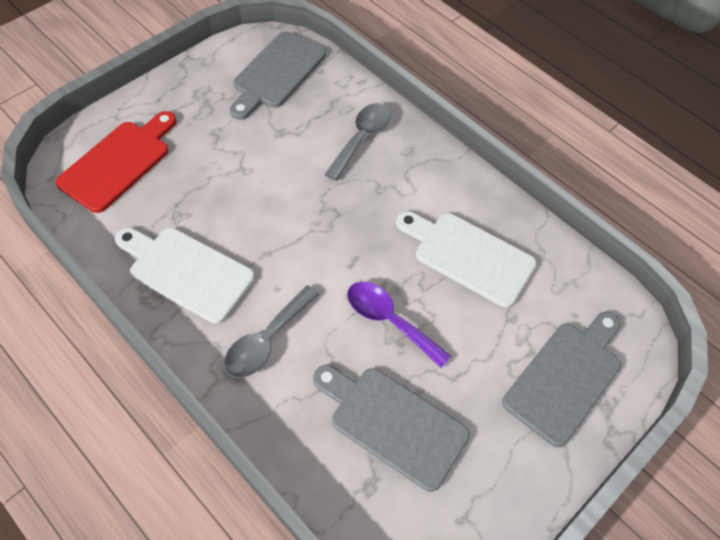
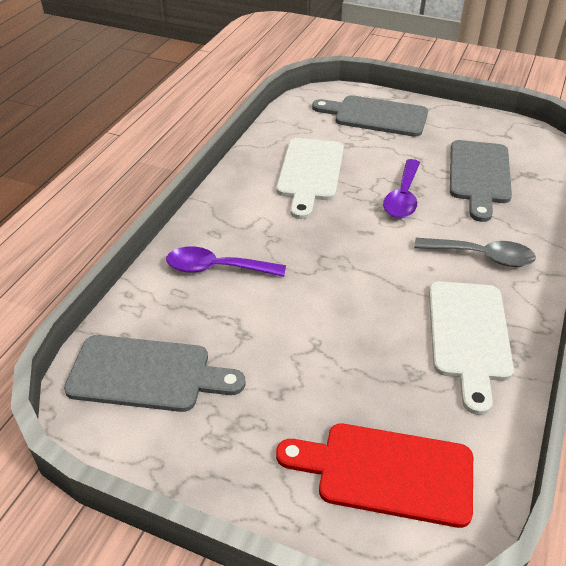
camera: 110 degrees left, 15 degrees down
grey spoon [324,103,391,181] -> purple spoon [166,247,286,277]

